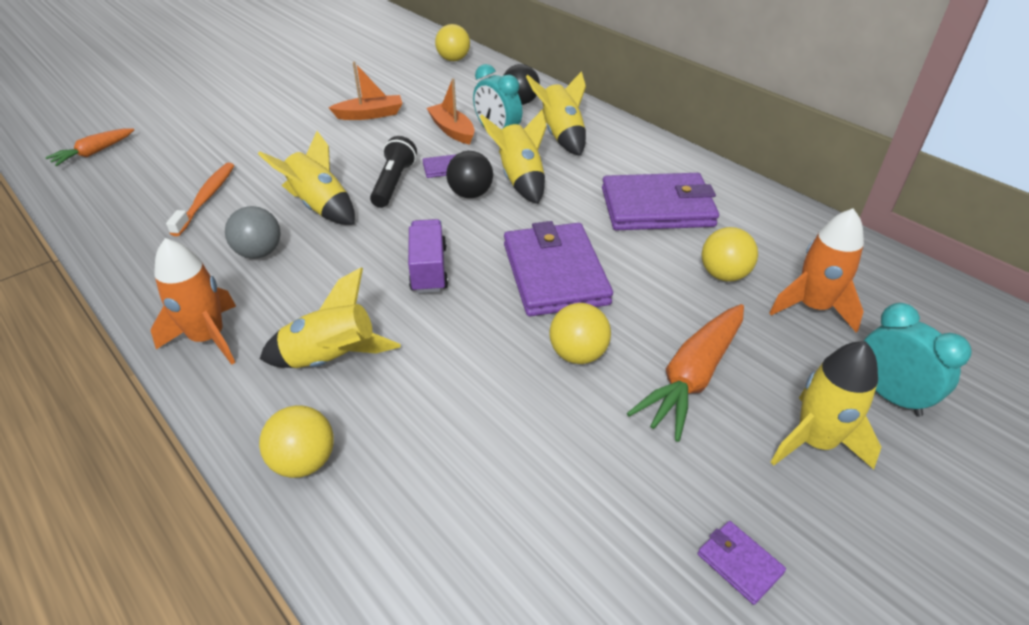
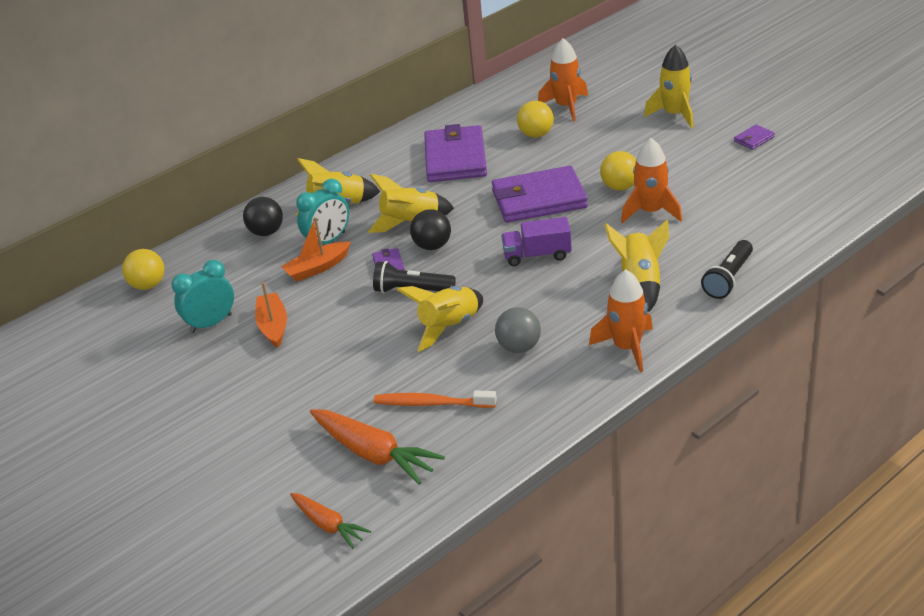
camera: 85 degrees left, 5 degrees down
yellow ball [259,405,334,478] -> black flashlight [701,240,753,299]
orange carrot [627,304,744,442] -> orange carrot moved to [310,409,445,485]
turquoise clock [864,303,972,417] -> turquoise clock moved to [172,260,234,333]
none -> orange rocket [621,138,682,223]

